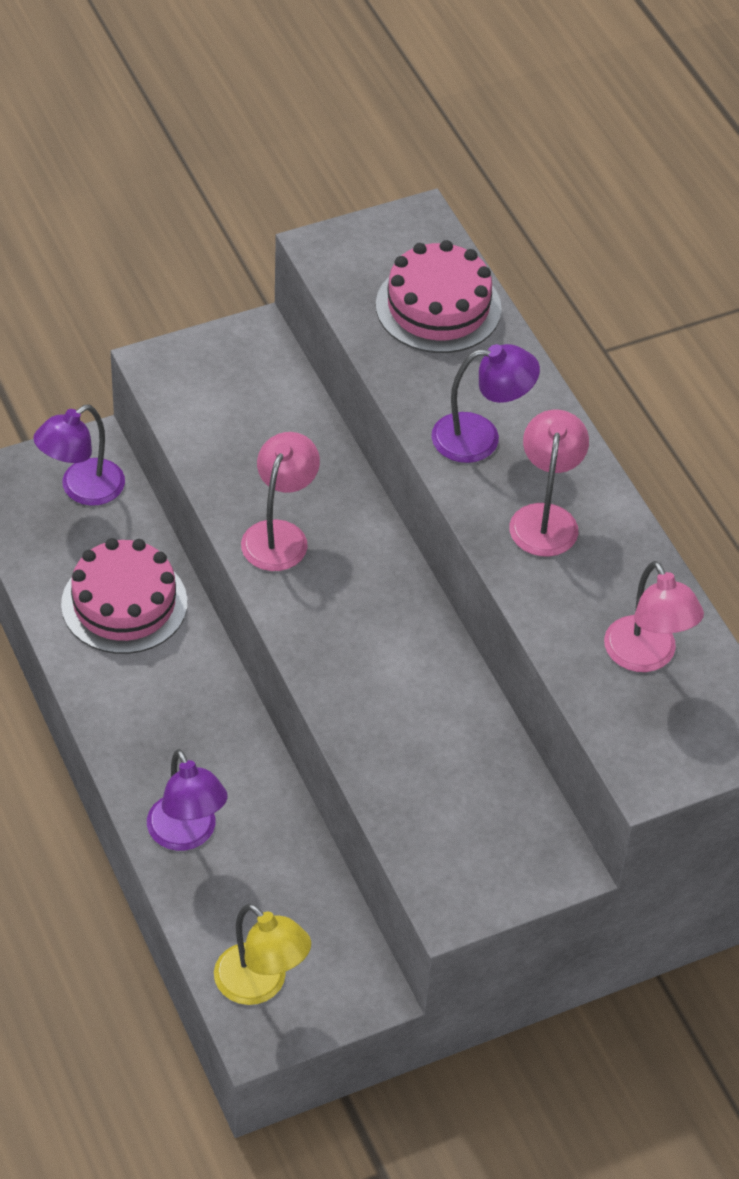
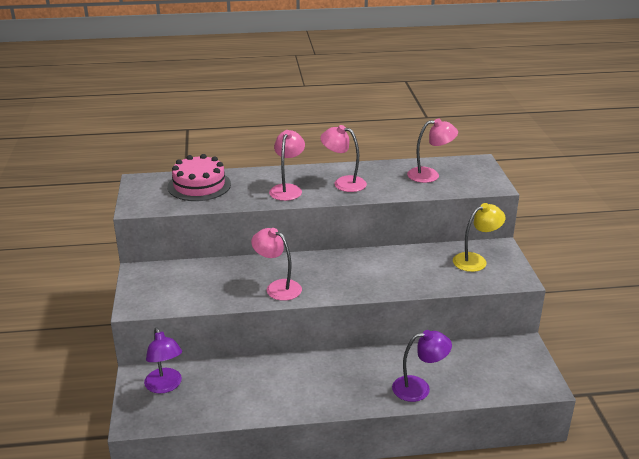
camera: 70 degrees left, 20 degrees down
pink cake [61,538,187,654] -> none
yellow lamp [214,903,311,1005] -> yellow lamp moved to [453,203,506,272]
purple lamp [431,344,540,463] -> pink lamp [269,130,305,201]

